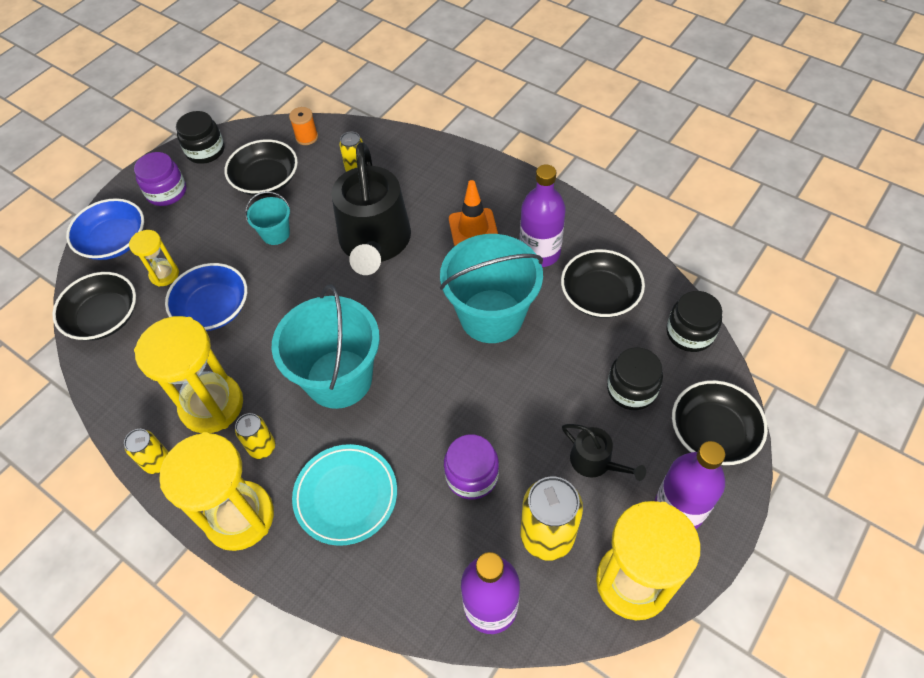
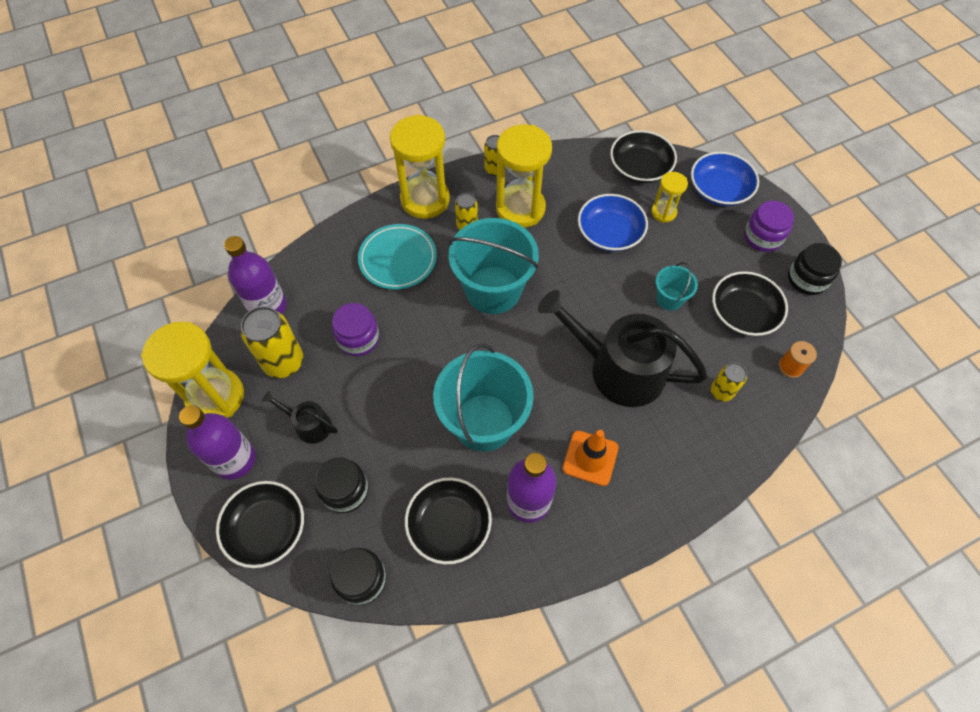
camera: 115 degrees right, 5 degrees up
black watering can [562,424,646,481] -> black watering can turned 45 degrees clockwise [262,391,338,444]

